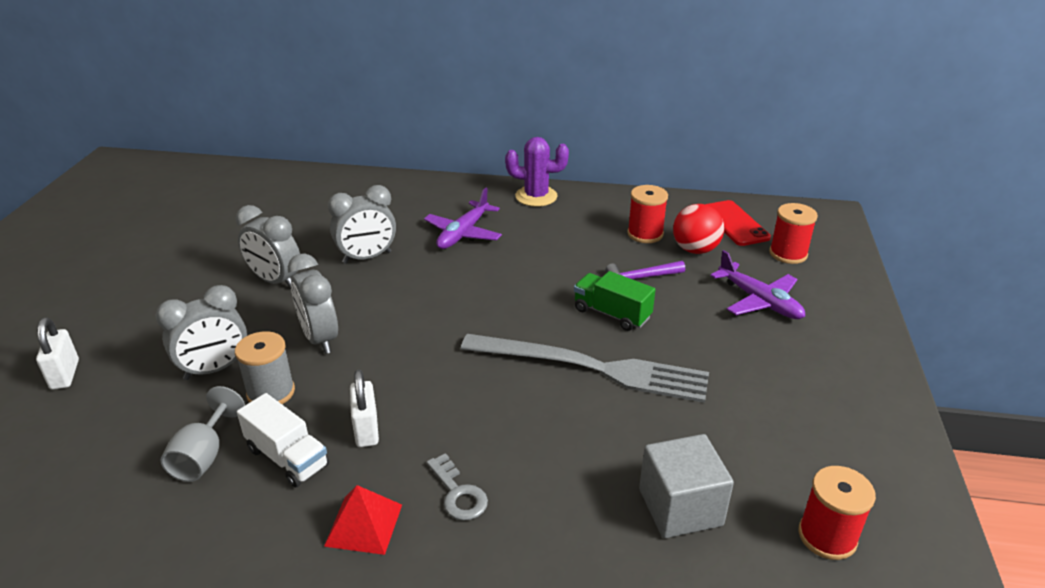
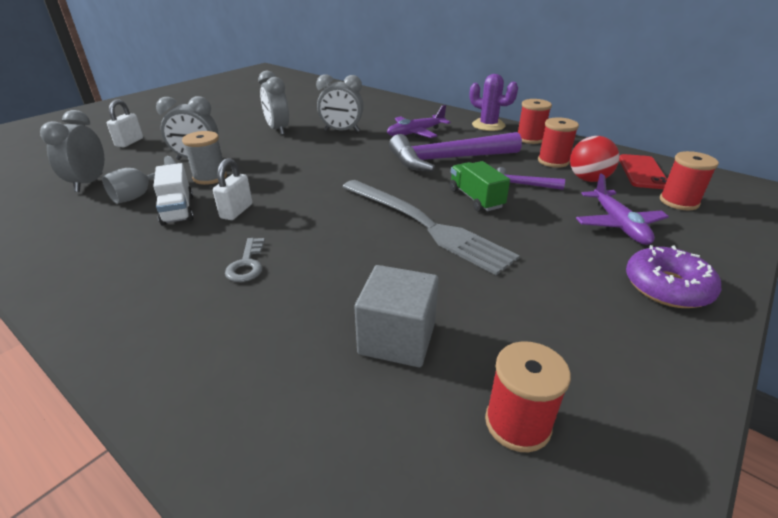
camera: 30 degrees right, 0 degrees up
grey clock [288,254,338,354] -> grey clock moved to [40,110,104,192]
red pyramid [324,485,402,555] -> none
none -> purple hammer [389,132,522,172]
none -> red spool [518,99,552,144]
none -> purple donut [626,245,721,308]

